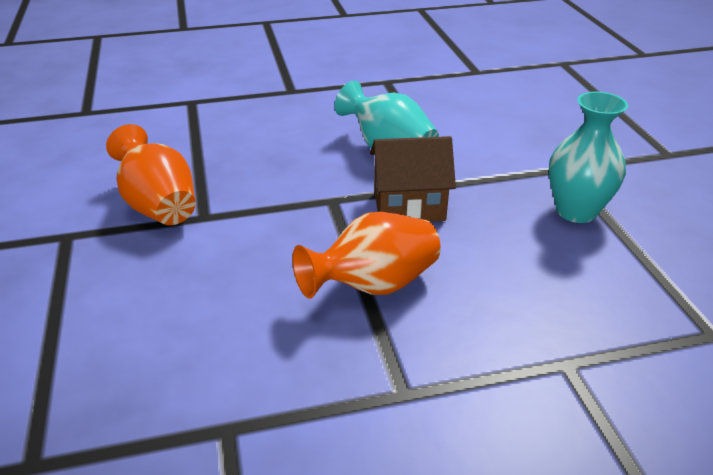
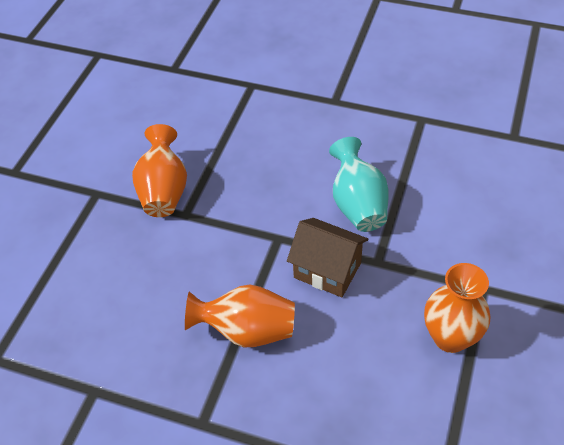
camera: 35 degrees right, 15 degrees up
turquoise vase [549,92,628,223] -> orange vase [424,263,490,353]

